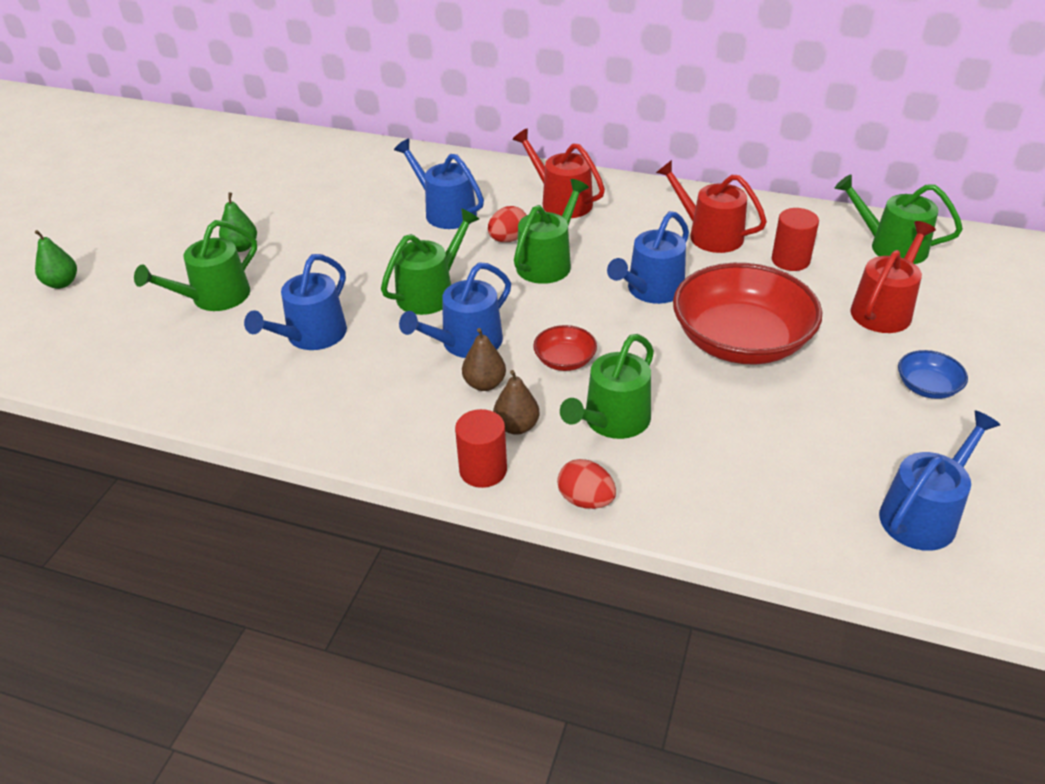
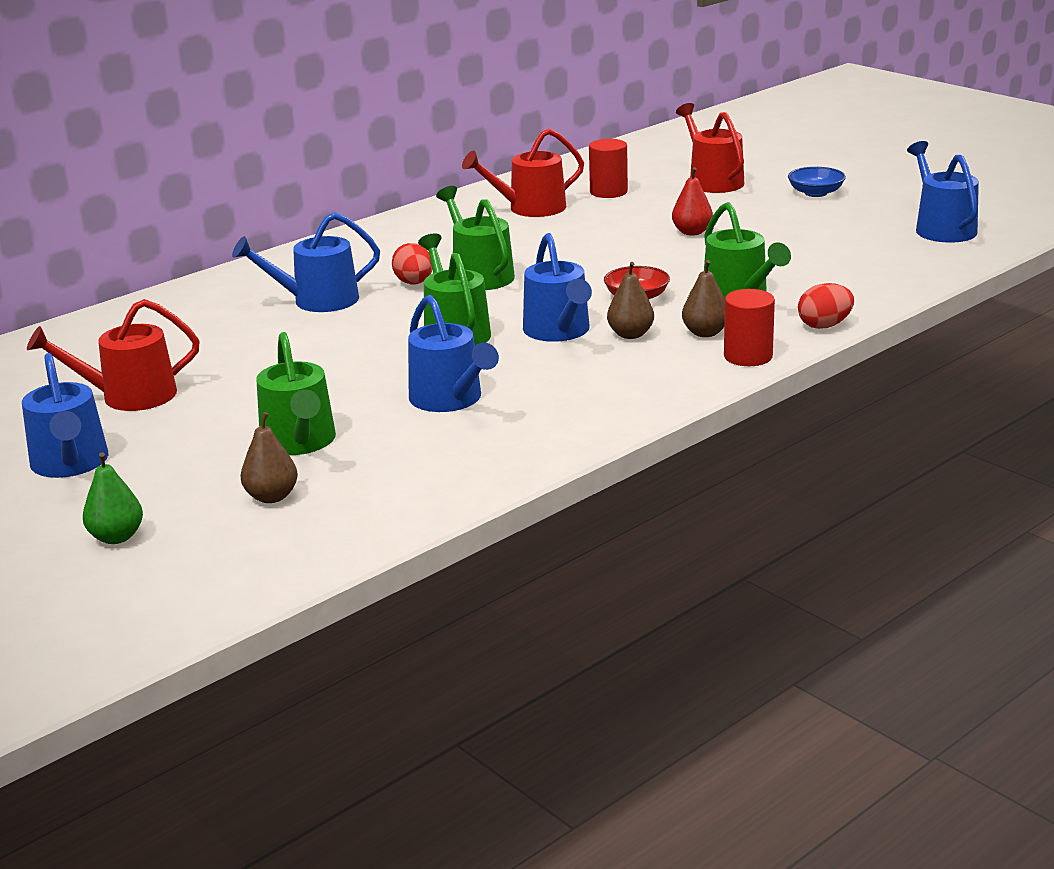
camera: 60 degrees left, 15 degrees down
green pear [219,192,257,252] -> none
red watering can [512,128,605,218] -> red watering can moved to [27,299,200,411]
blue watering can [607,211,689,304] -> blue watering can moved to [22,353,108,478]
red bowl [673,263,822,364] -> red pear [672,167,713,236]
green watering can [835,174,963,264] -> none
none -> brown pear [240,412,298,503]

